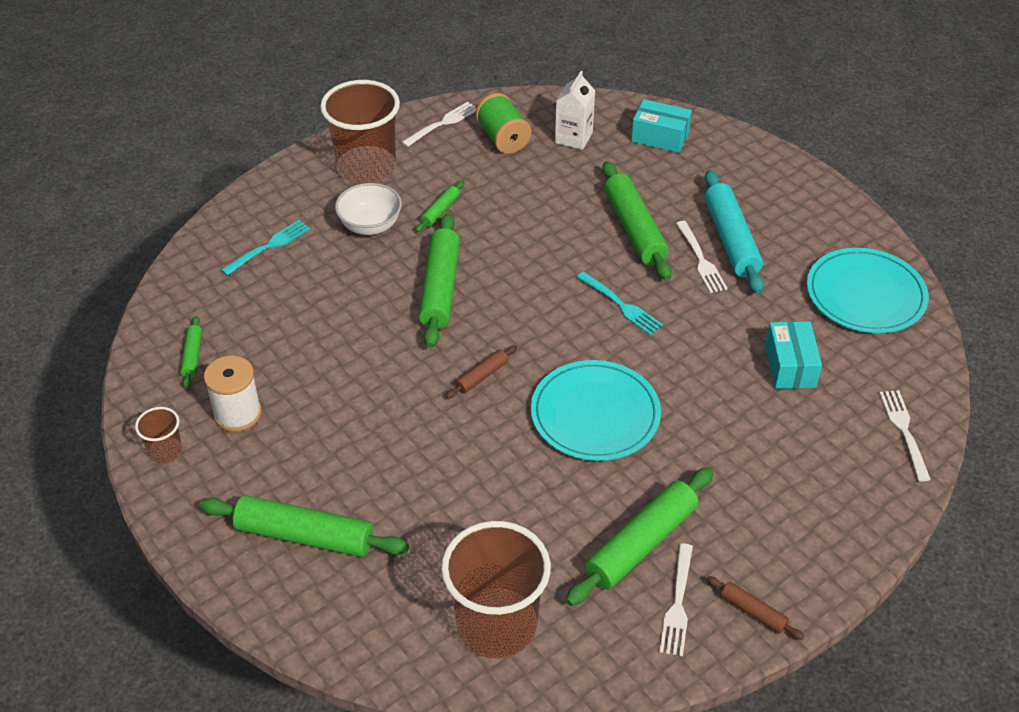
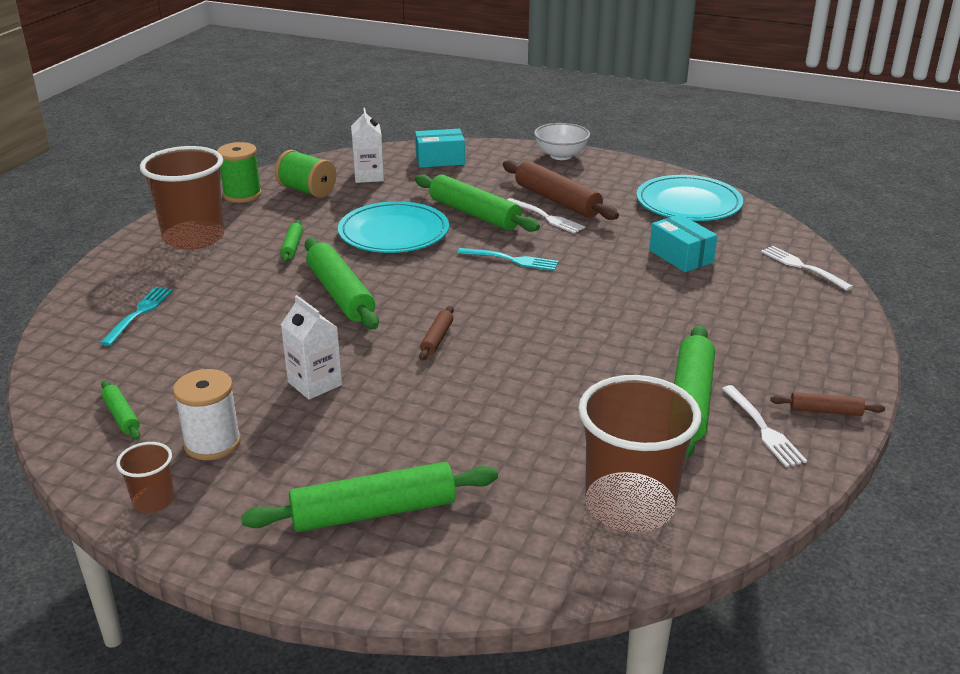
camera: 30 degrees left, 15 degrees down
white bowl [335,183,402,235] -> white bowl moved to [534,123,590,160]
white fork [401,102,476,147] -> green spool [217,142,262,203]
turquoise plate [531,360,661,461] -> turquoise plate moved to [338,201,449,253]
turquoise rolling pin [704,170,764,294] -> brown rolling pin [503,160,619,220]
none -> white carton [281,295,342,400]

